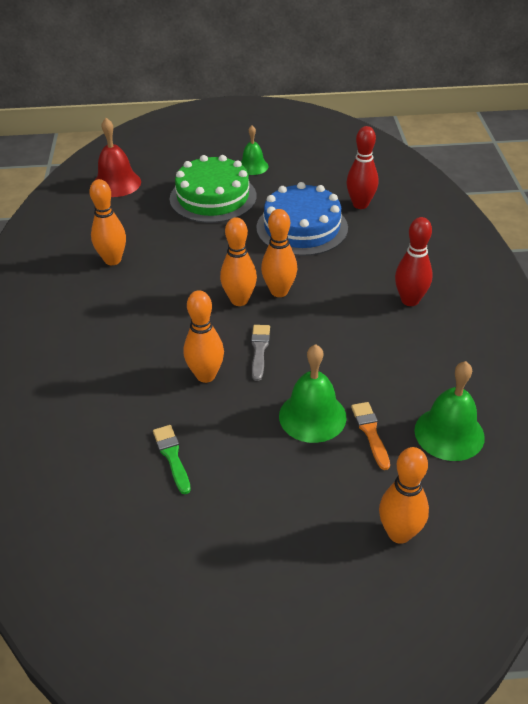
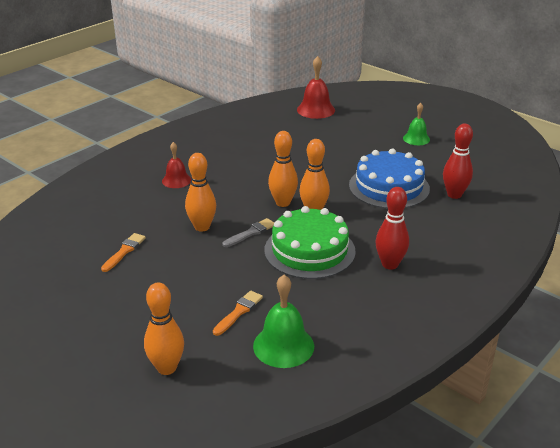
camera: 45 degrees right, 10 degrees down
orange bowling pin [89,179,126,265] -> none
green brush [153,425,191,494] -> orange brush [101,233,146,272]
green cake [169,155,257,223] -> green cake moved to [264,206,356,279]
green bell [279,344,346,443] -> none
none -> red bell [162,142,192,188]

